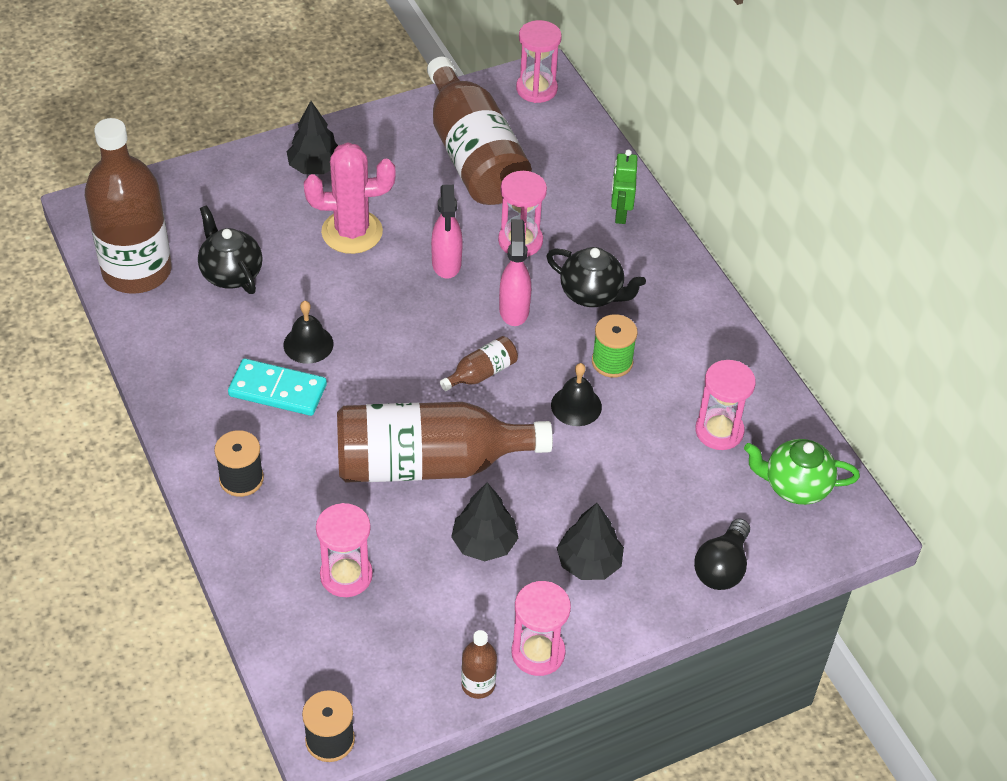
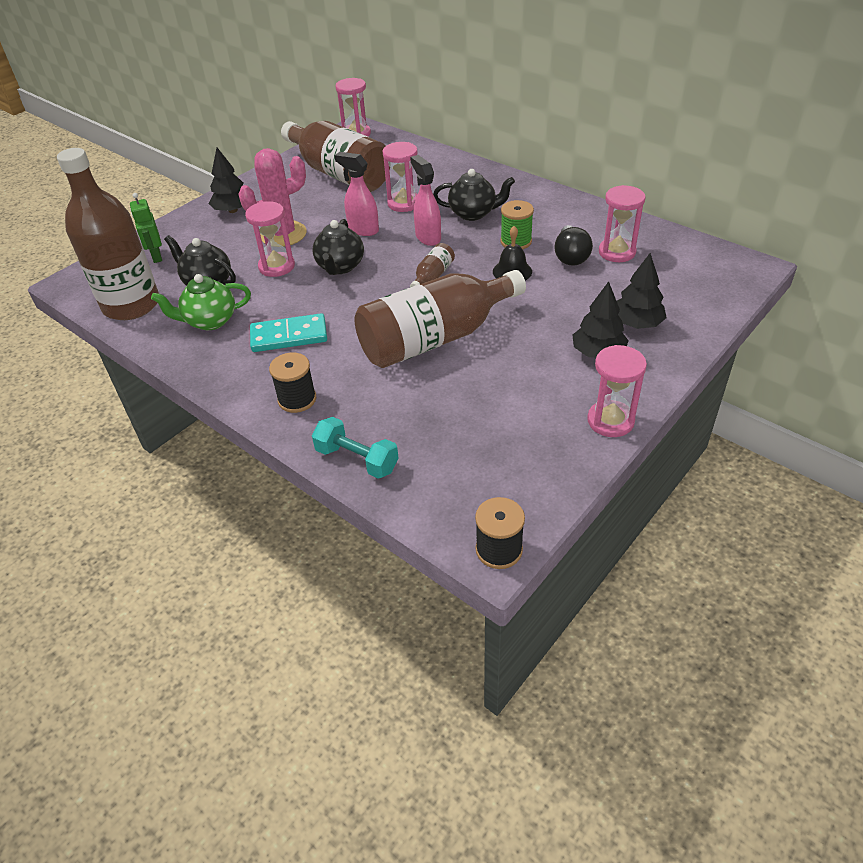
camera: 20 degrees left, 5 degrees down
black bell [283,301,334,364] -> none
pink hourglass [316,503,373,597] -> pink hourglass moved to [245,201,295,277]
pink spray bottle [431,185,463,279] -> pink spray bottle turned 150 degrees clockwise [334,152,379,236]
black tree [451,483,518,561] -> black tree moved to [617,253,667,329]
brown bottle [461,630,497,699] -> none
green robot [611,149,637,224] -> green robot moved to [130,193,162,263]
black light bulb [694,518,750,590] -> black light bulb moved to [554,225,593,266]
green teapot [744,439,860,505] -> green teapot moved to [151,274,251,330]
none -> black teapot [312,219,364,275]
none -> turquoise dumbbell [312,417,398,479]

